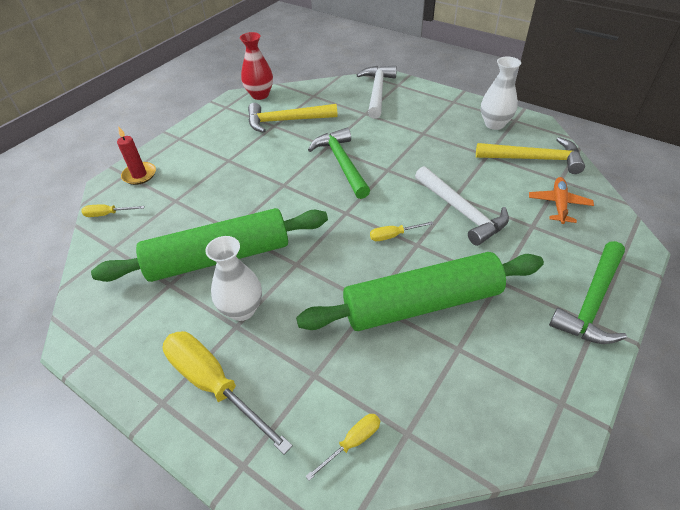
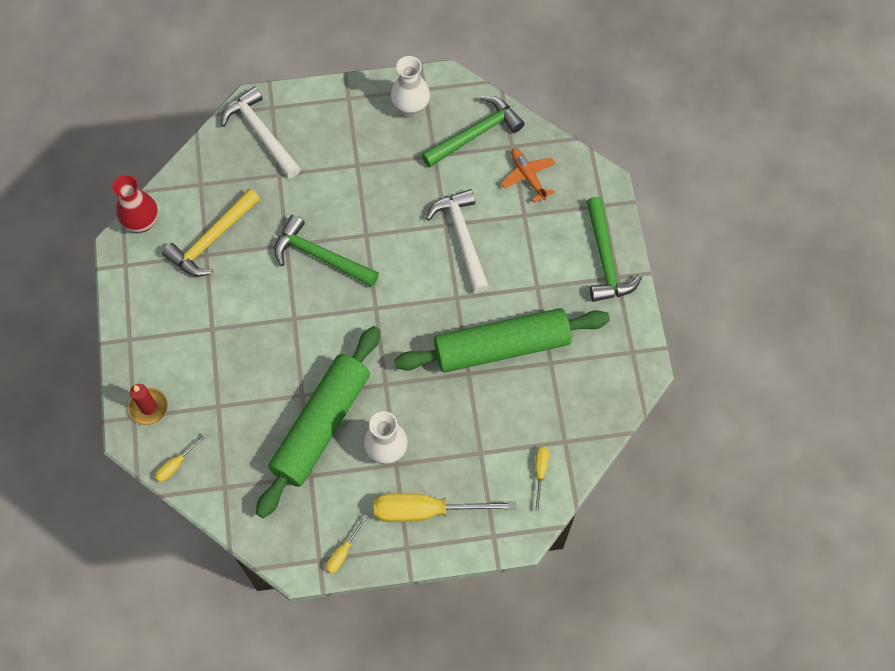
camera: 45 degrees left, 20 degrees up
green rolling pin [296,252,544,331] -> green rolling pin turned 45 degrees clockwise [394,308,610,373]
yellow screwdriver [370,221,433,241] -> yellow screwdriver moved to [326,515,368,574]
white hammer [415,166,509,246] -> white hammer turned 120 degrees counterclockwise [426,189,489,293]
yellow hammer [476,137,585,174] -> green hammer [422,96,525,167]

